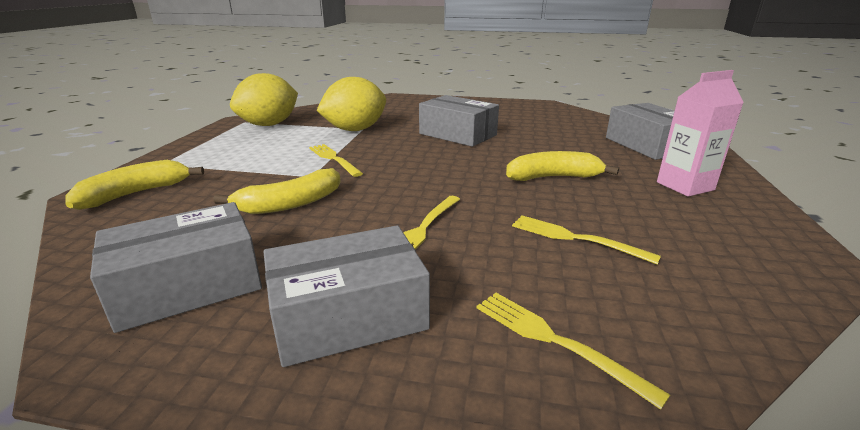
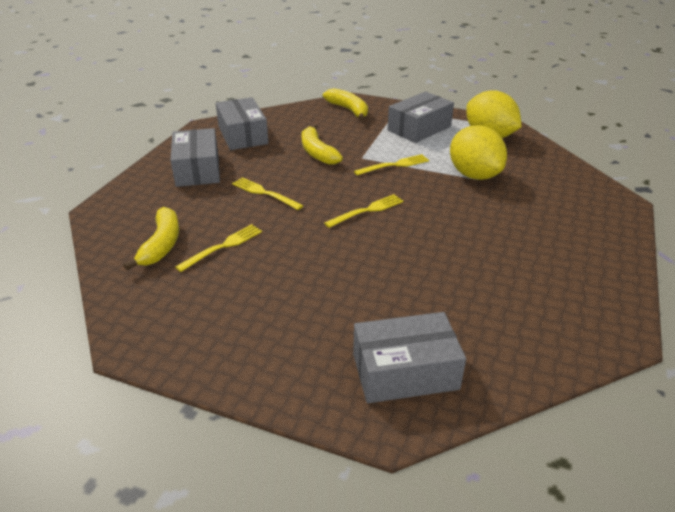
camera: 100 degrees right, 10 degrees up
grey box [419,95,499,147] -> grey box moved to [388,91,454,143]
yellow fork [476,293,670,410] -> yellow fork moved to [324,194,404,228]
yellow banana [506,151,619,181] -> yellow banana moved to [123,207,179,270]
pink carton [657,70,744,197] -> none

